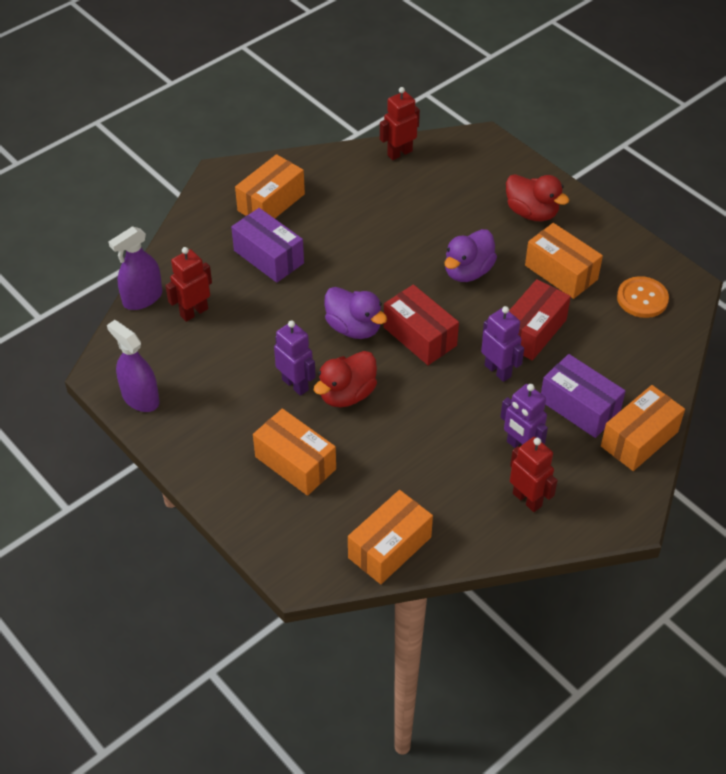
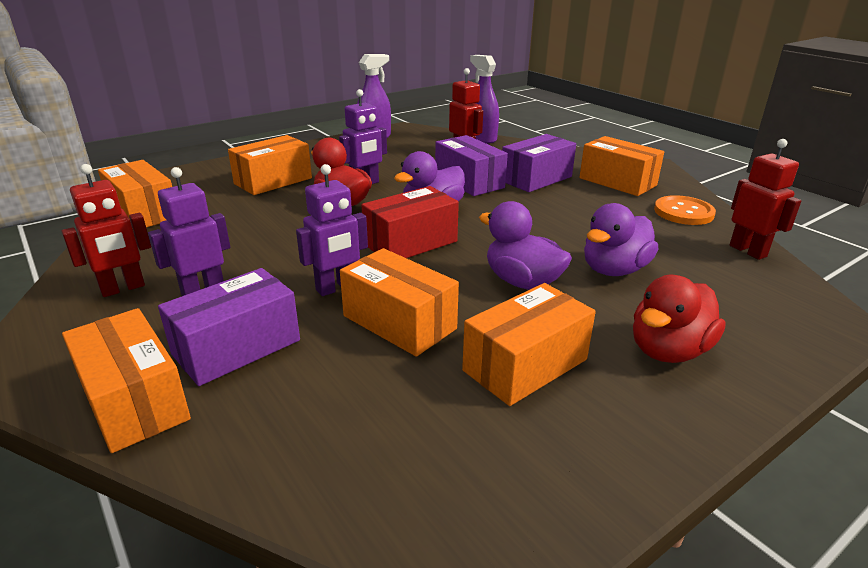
camera: 95 degrees right, 20 degrees down
red box [509,279,571,361] -> orange box [340,248,459,357]
orange button [617,276,669,318] -> orange button moved to [654,195,716,225]
none -> purple box [435,135,508,196]
none -> purple duck [584,203,658,276]

